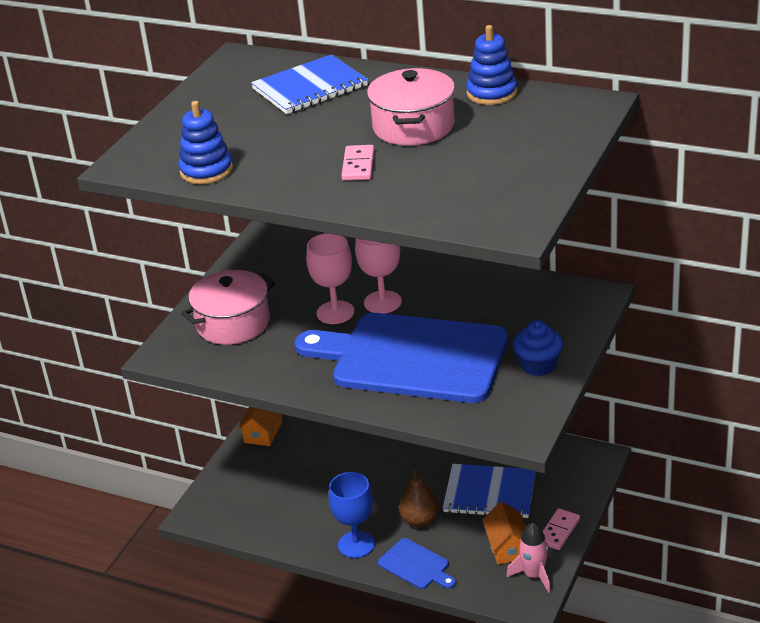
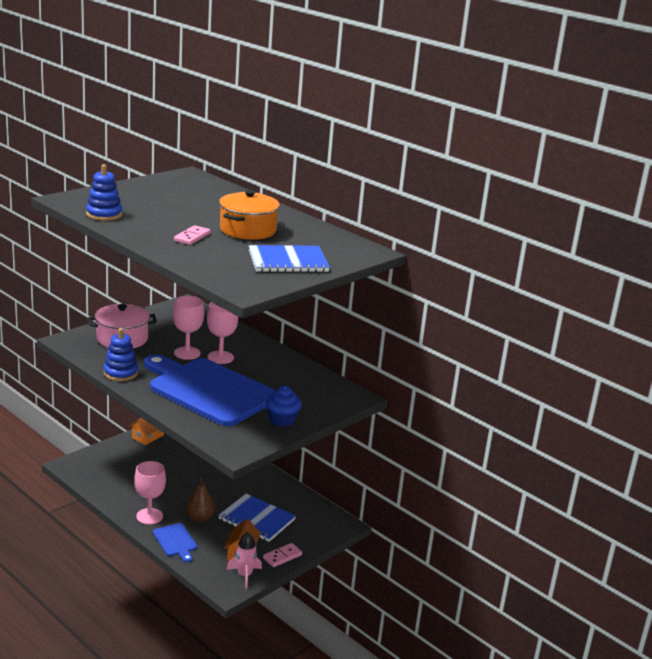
camera: 15 degrees right, 10 degrees down
blue notebook [251,54,368,114] -> blue notebook moved to [249,245,330,272]
blue goblet [329,472,375,558] -> pink goblet [134,461,166,525]
pink pot [367,68,455,146] -> orange pot [219,190,280,240]
blue stacking toy [466,25,517,105] -> blue stacking toy moved to [103,328,138,381]

